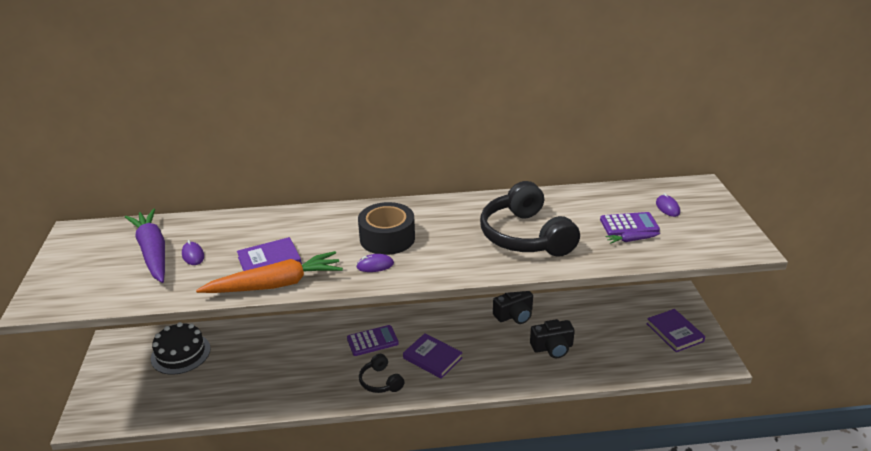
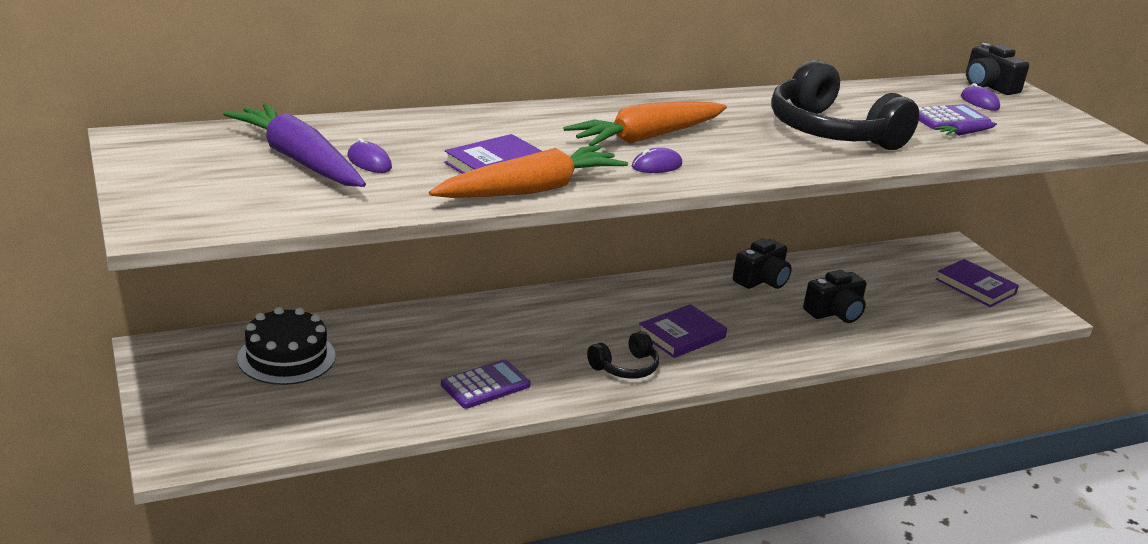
camera: 20 degrees left, 5 degrees down
purple calculator [347,325,399,356] -> purple calculator moved to [441,359,531,409]
black tape [358,202,415,255] -> orange carrot [563,102,727,146]
black headphones [359,354,405,393] -> black headphones turned 75 degrees counterclockwise [587,331,659,379]
purple book [403,333,463,379] -> purple book turned 60 degrees counterclockwise [639,304,727,358]
none -> black camera [966,43,1029,95]

